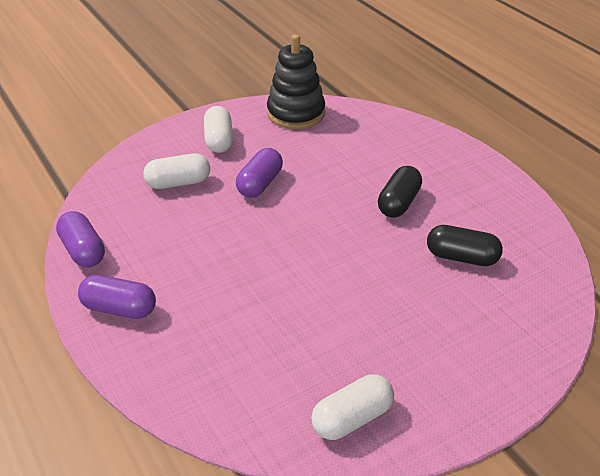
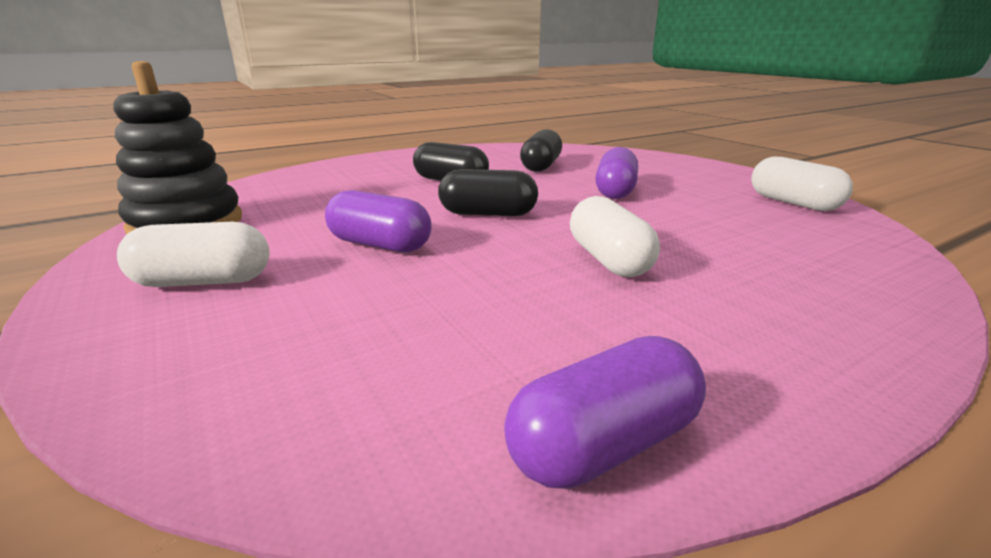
camera: 90 degrees left, 15 degrees down
purple capsule [78,275,156,319] -> purple capsule moved to [595,147,638,199]
white capsule [143,153,210,189] -> white capsule moved to [570,196,660,277]
none -> black capsule [438,169,538,216]

